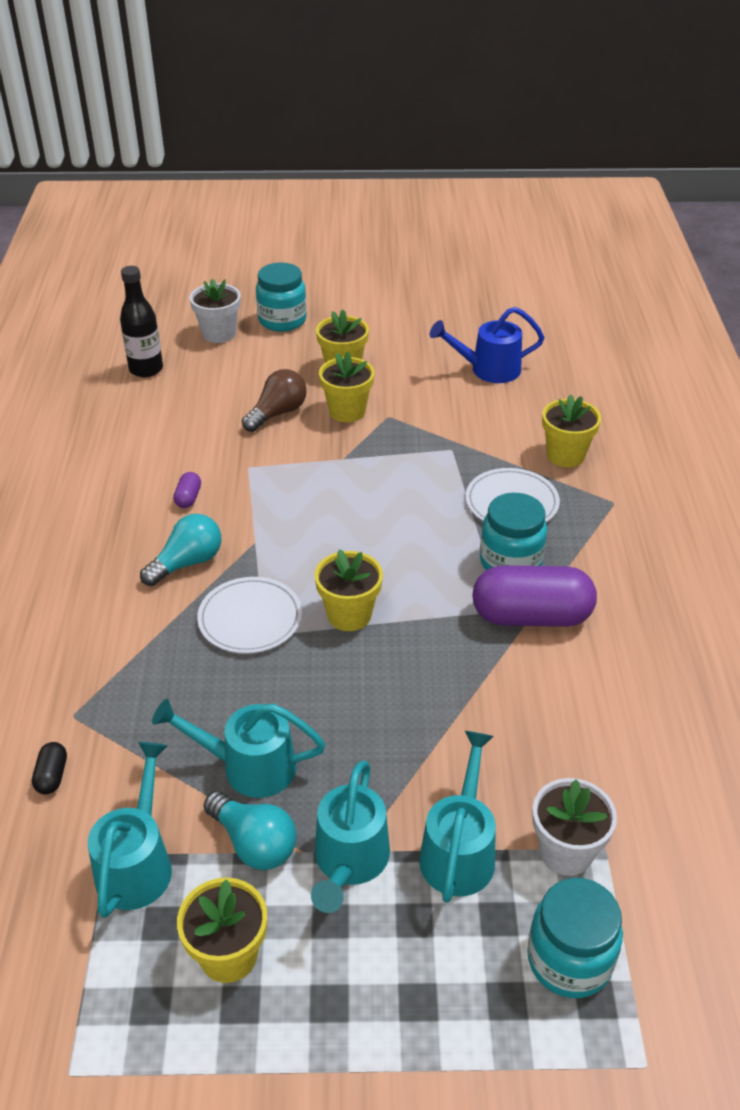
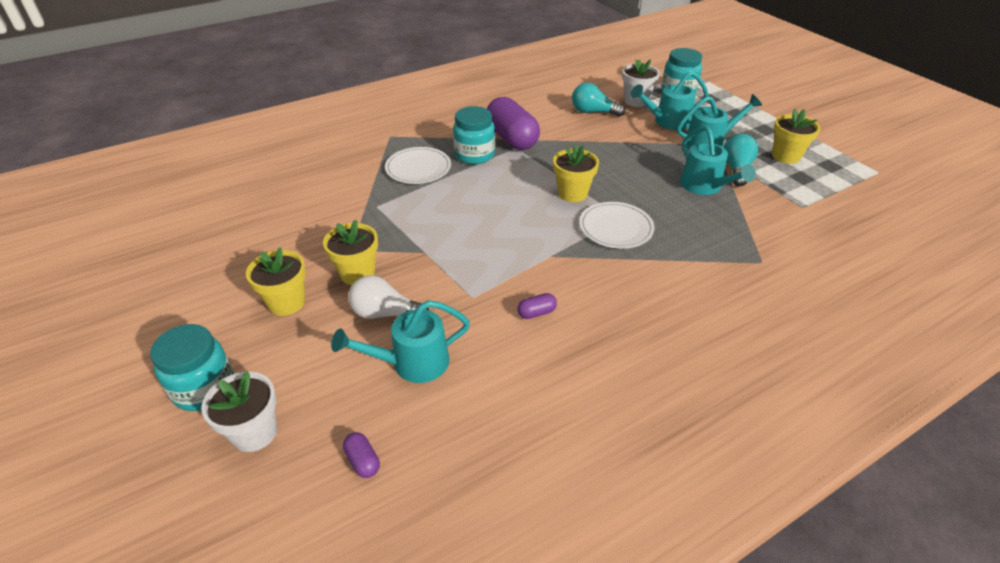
camera: 120 degrees left, 0 degrees up
black capsule [32,742,67,795] -> none
turquoise watering can [88,742,172,918] -> turquoise watering can moved to [331,300,470,383]
black bottle [120,266,163,377] -> purple capsule [343,432,380,478]
turquoise light bulb [140,514,221,586] -> turquoise light bulb moved to [572,83,625,117]
brown light bulb [242,369,307,432] -> white light bulb [348,275,429,319]
blue watering can [430,307,545,383] -> none
yellow flower pot [542,394,601,467] -> none

